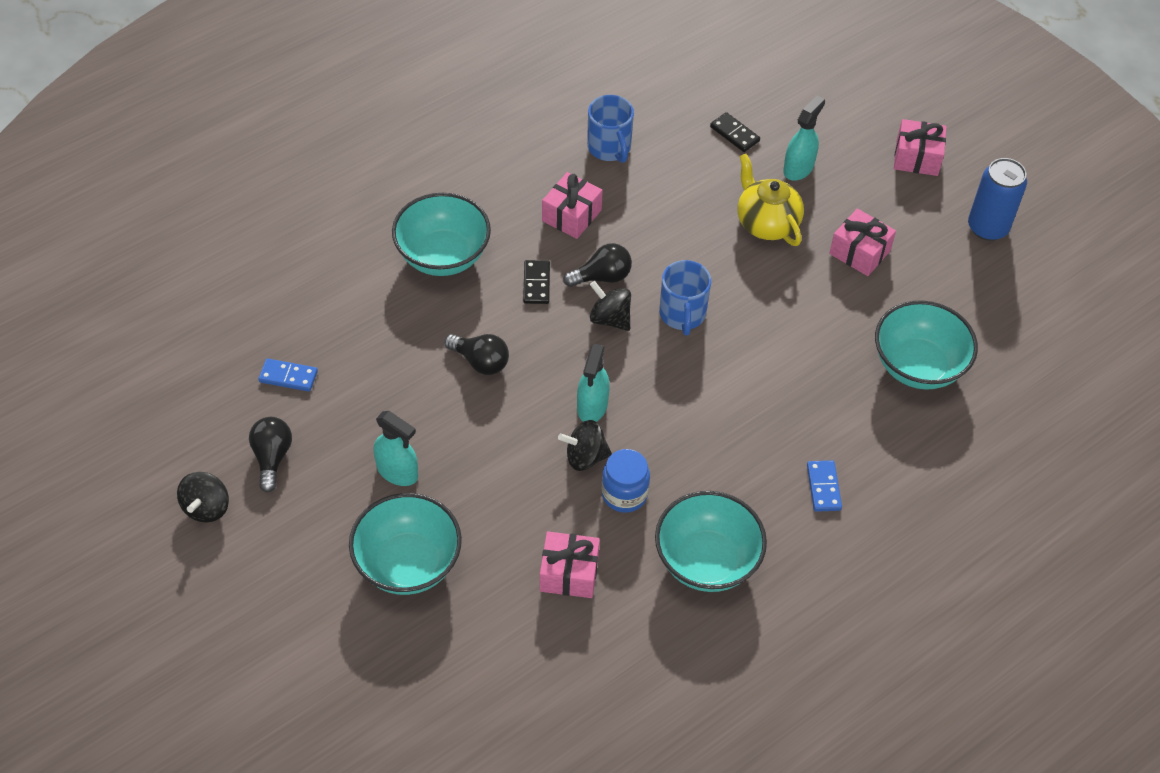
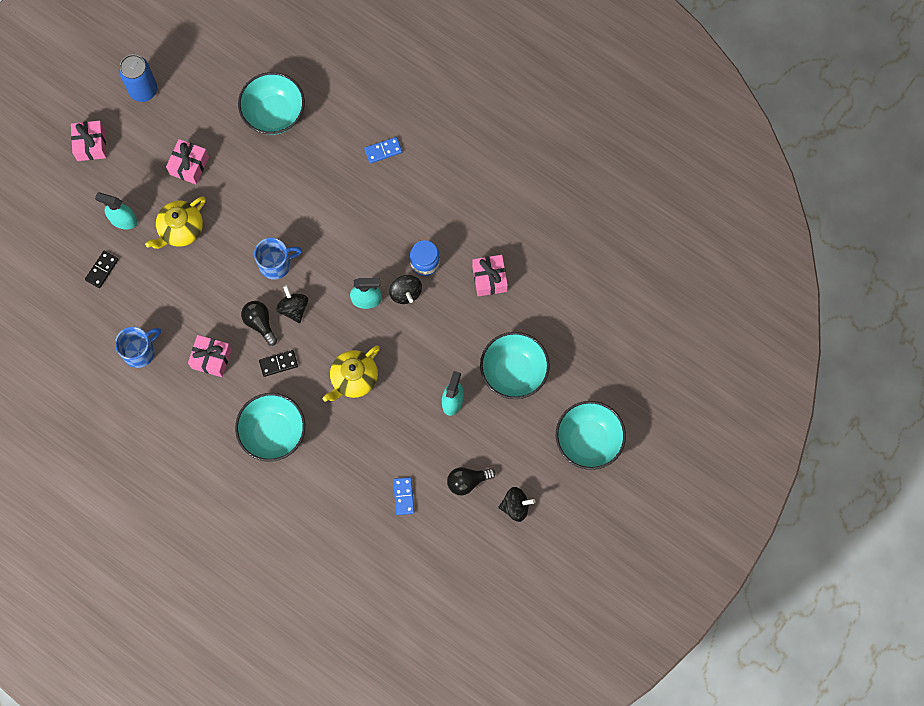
camera: 105 degrees left, 20 degrees up
black light bulb [444,334,509,375] -> yellow teapot [323,346,380,402]
black spinning top [590,281,631,331] -> black spinning top turned 135 degrees clockwise [276,285,308,323]
turquoise bowl [655,491,767,592] -> turquoise bowl moved to [556,401,626,470]

